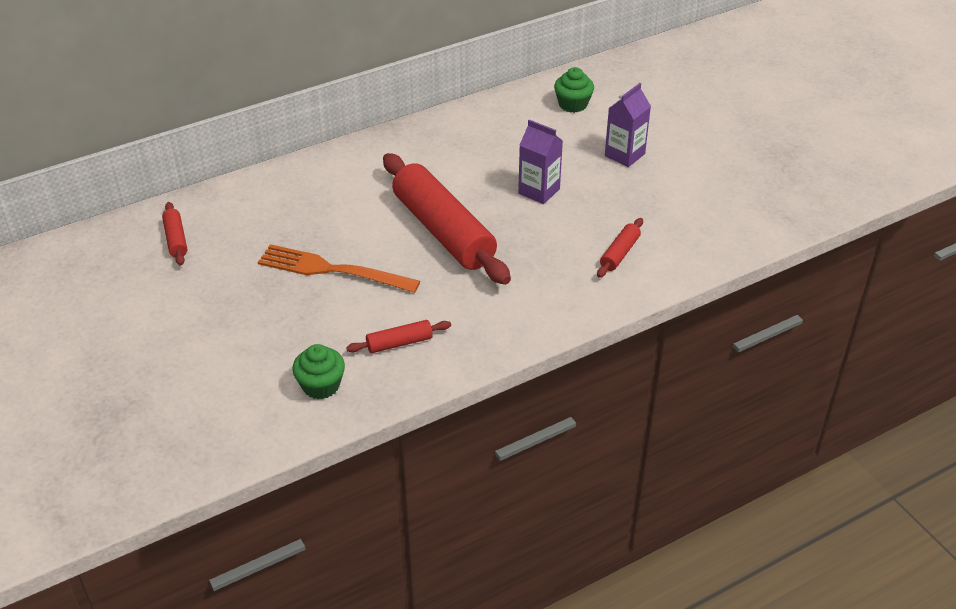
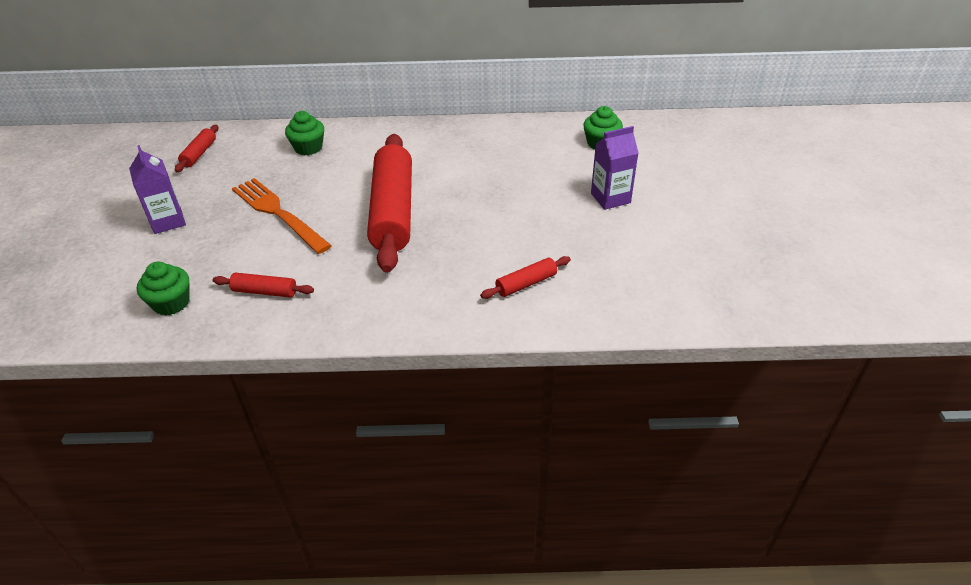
camera: 30 degrees right, 0 degrees up
purple carton [518,120,563,204] -> purple carton moved to [129,145,186,234]
none -> green cupcake [285,111,324,155]

